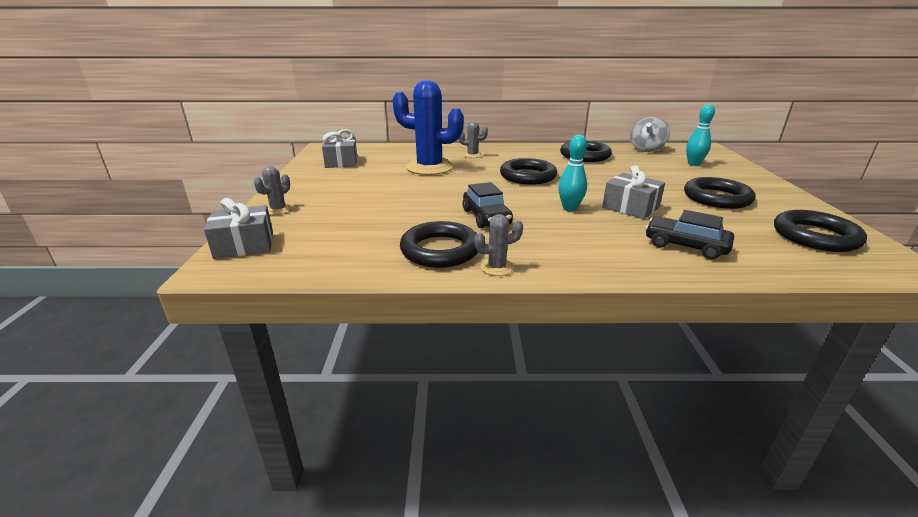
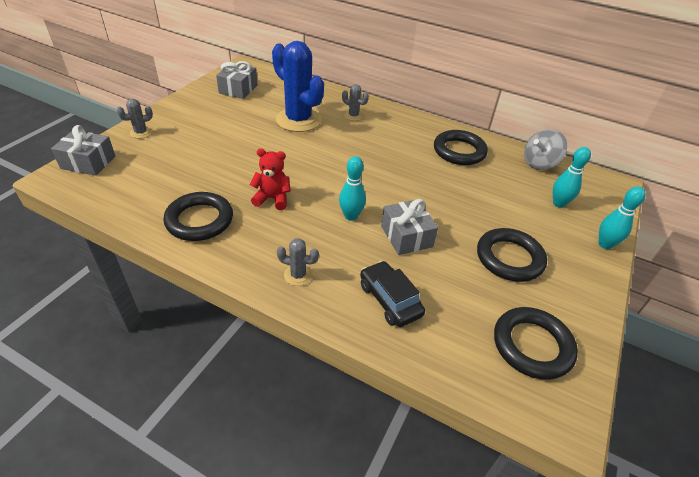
camera: 25 degrees right, 15 degrees up
black car [463,182,513,228] -> red teddy bear [249,149,291,210]
grey cactus [474,214,523,276] -> grey cactus moved to [277,238,319,286]
black ring [500,158,557,185] -> none
none -> turquoise bowling pin [599,187,646,249]

